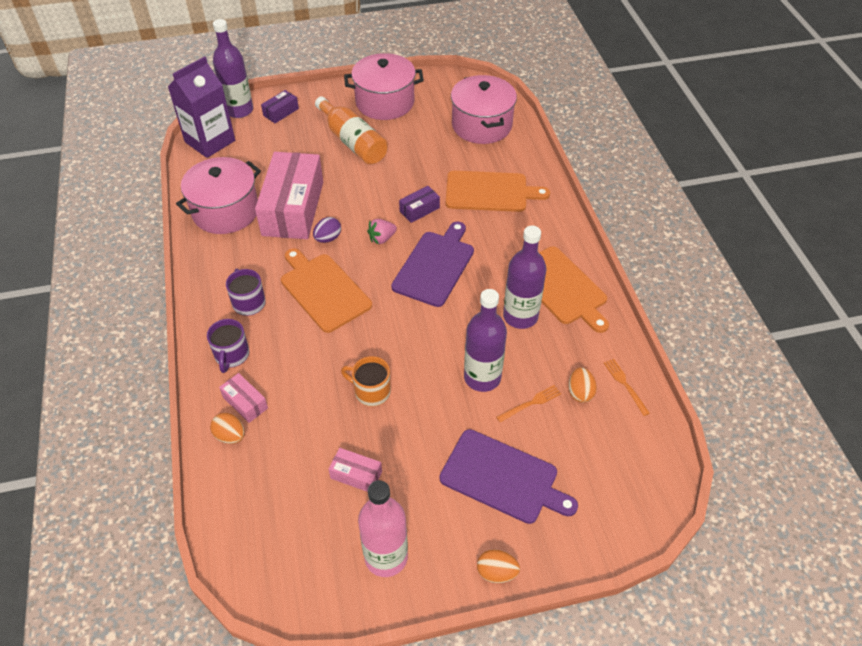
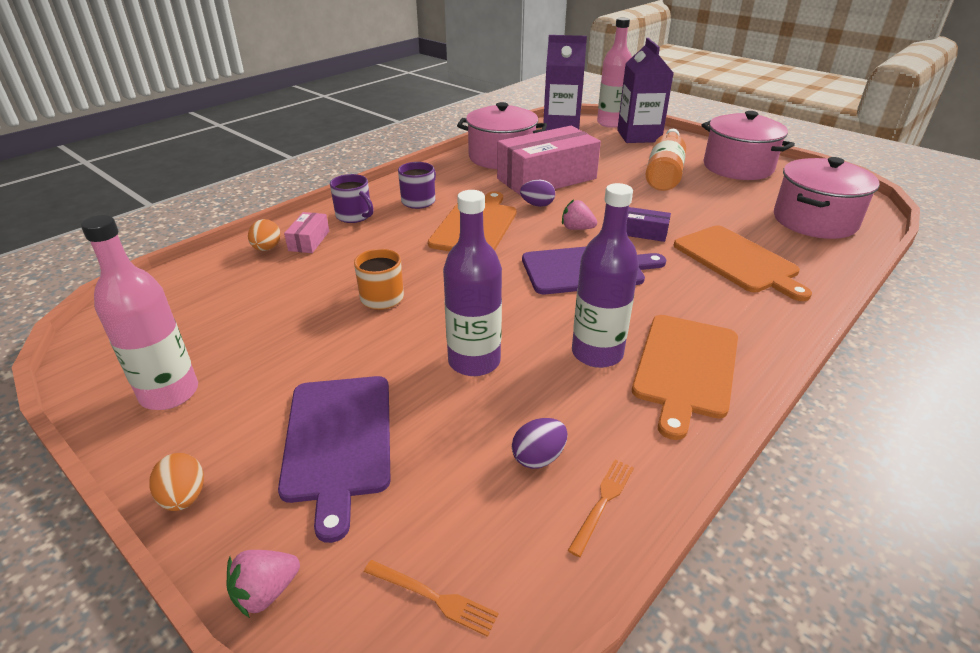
camera: 55 degrees right, 15 degrees down
purple mug [207,319,249,373] -> purple mug turned 105 degrees counterclockwise [330,174,374,223]
purple bottle [213,19,253,118] -> pink bottle [597,18,632,128]
purple box [261,90,299,123] -> purple carton [617,38,674,143]
pink box [329,448,382,492] -> none
orange fork [496,385,561,422] -> orange fork moved to [364,560,498,637]
orange egg [568,367,597,403] -> purple egg [512,418,568,469]
none -> pink strawberry [227,550,300,618]

